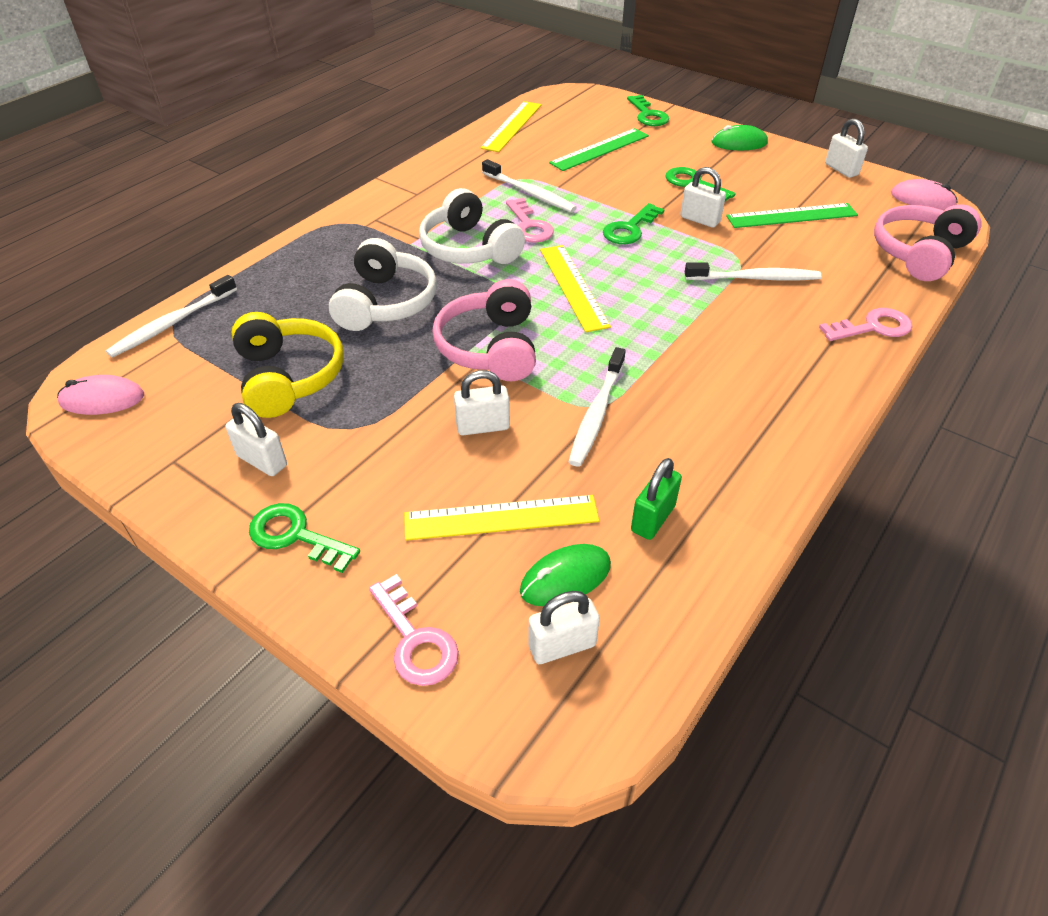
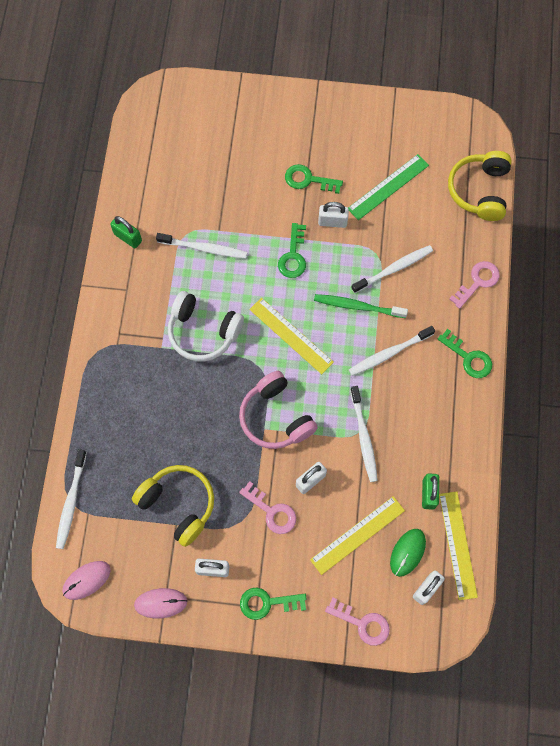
camera: 30 degrees left, 25 degrees up
white headphones [329,238,437,331] -> none
yellow ruler [480,101,542,152] -> yellow ruler moved to [439,492,478,600]
pink key [506,198,554,243] -> pink key moved to [239,481,296,534]
green ruler [549,128,649,171] -> none
green key [627,95,669,126] -> green key moved to [438,329,492,378]
green mouse [712,125,768,150] -> none
white padlock [825,118,868,178] -> none
pink headphones [874,204,981,281] -> yellow headphones [448,151,512,221]
pink mouse [891,179,958,210] -> pink mouse moved to [134,588,188,619]
none -> green padlock [110,216,142,248]
none -> green toothbrush [314,294,408,318]
none -> white toothbrush [349,326,435,376]

